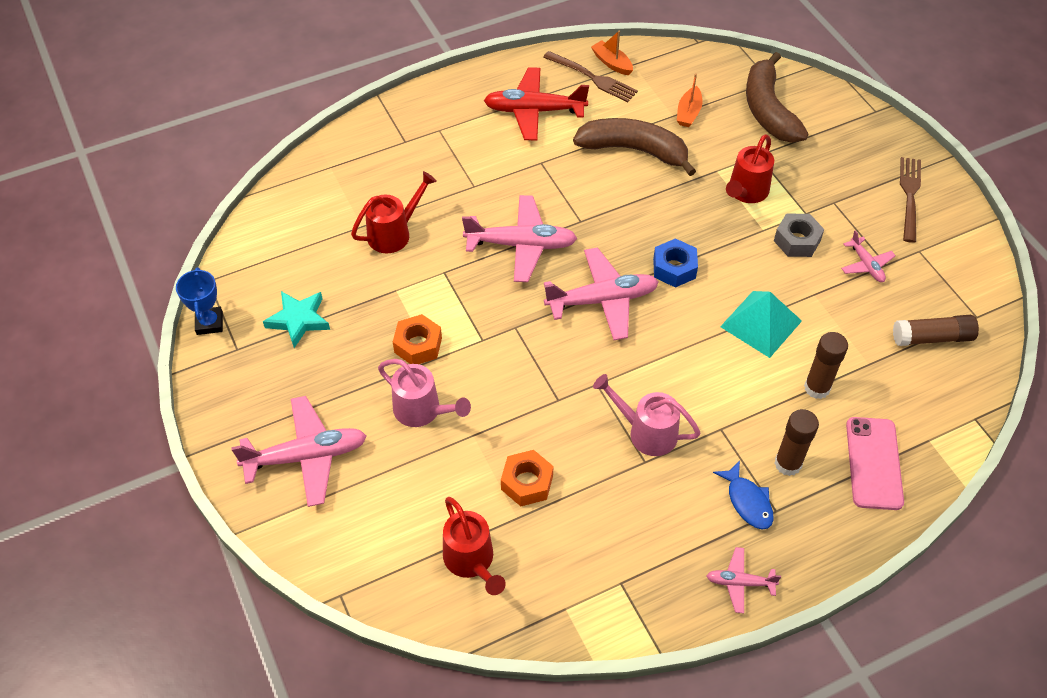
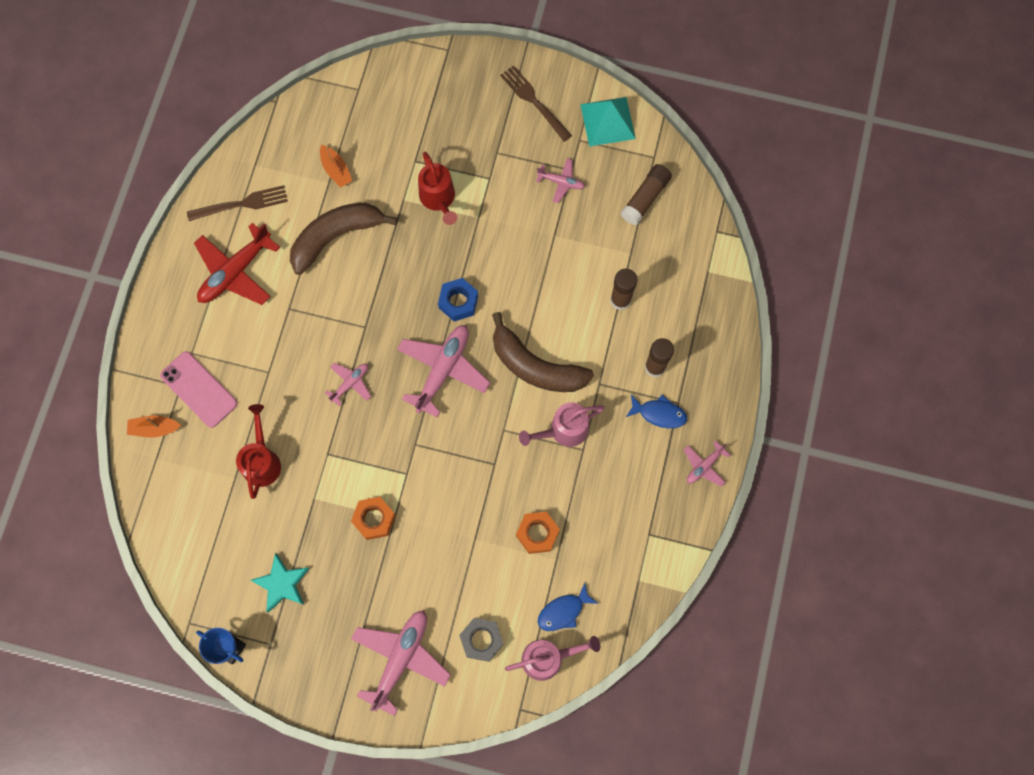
camera: 50 degrees left, 20 degrees up
pink watering can [378,359,471,427] -> pink watering can moved to [505,636,600,681]
red watering can [443,497,506,595] -> blue fish [538,583,599,631]
pink plane [462,195,577,282] -> pink plane [325,362,371,407], size x0.52
orange boat [591,30,633,75] -> orange boat moved to [127,415,181,438]
turquoise pyramid [720,291,802,358] -> turquoise pyramid moved to [580,97,636,147]
brown banana [746,52,809,143] -> brown banana moved to [492,312,594,392]
grey nut [774,214,824,257] -> grey nut moved to [459,618,504,662]
pink phone [846,417,904,510] -> pink phone moved to [160,351,238,428]

